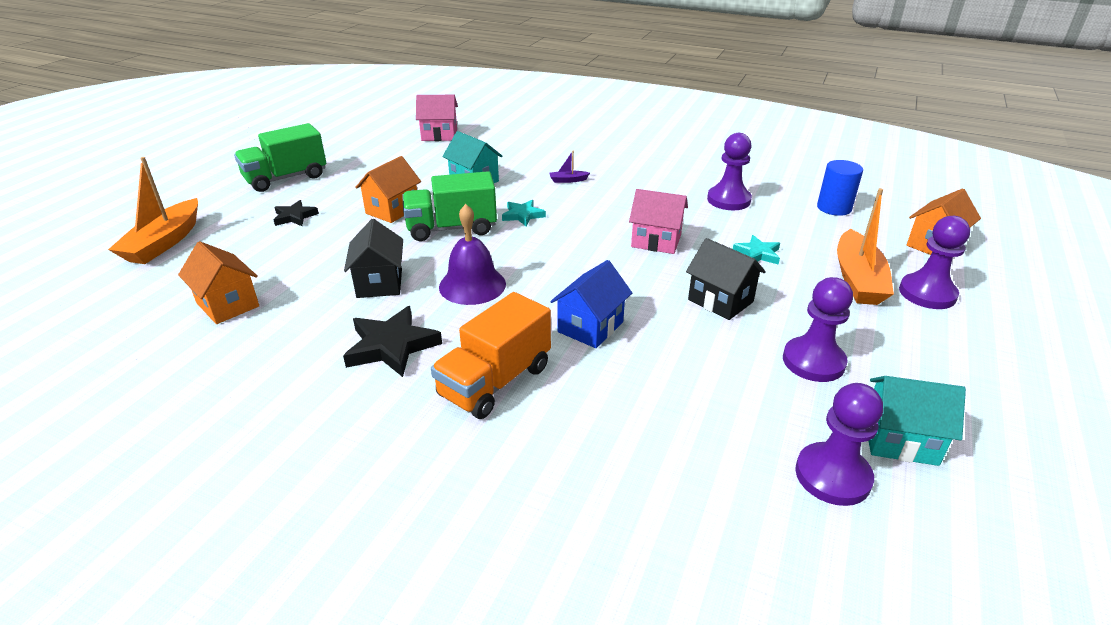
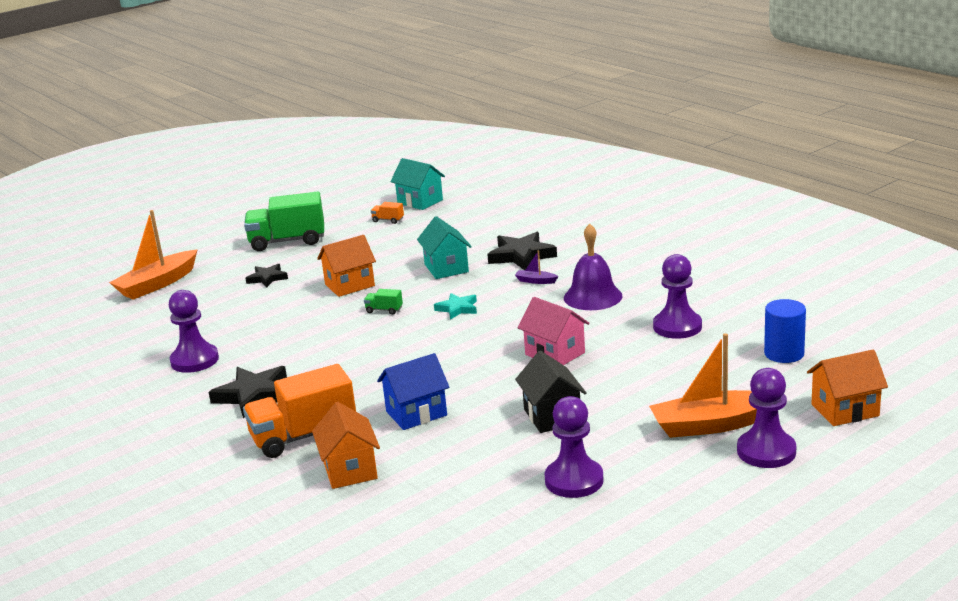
camera: 30 degrees right, 10 degrees down
orange house [178,241,259,324] -> orange house moved to [312,402,380,489]
black house [344,219,403,298] -> none
green truck [402,171,497,241] -> green truck [364,289,403,315], size x0.41
pink house [416,95,458,141] -> none
purple bell [439,204,506,305] -> purple bell moved to [564,224,623,310]
turquoise star [733,235,780,265] -> none
purple pawn [795,383,883,506] -> purple pawn moved to [169,290,219,373]
orange boat [837,188,894,305] -> orange boat turned 45 degrees clockwise [649,333,757,438]
turquoise house [869,376,966,466] -> turquoise house moved to [390,158,445,210]
none -> orange truck [371,202,404,224]
none -> black star [487,232,557,270]

